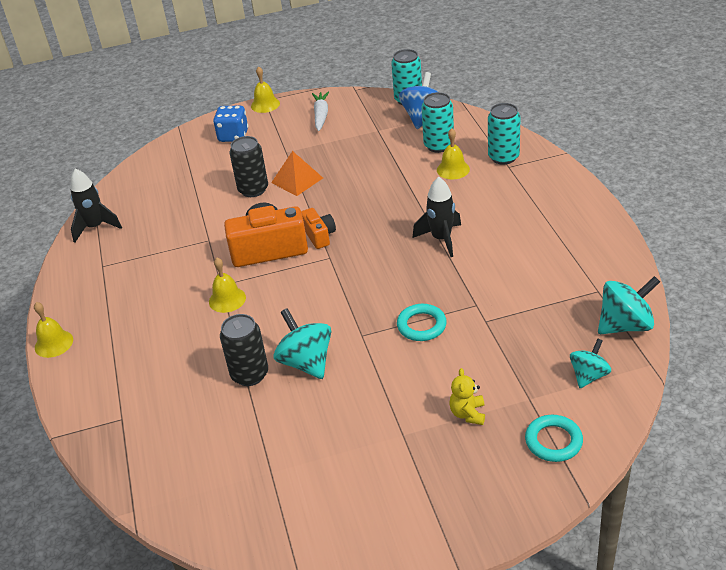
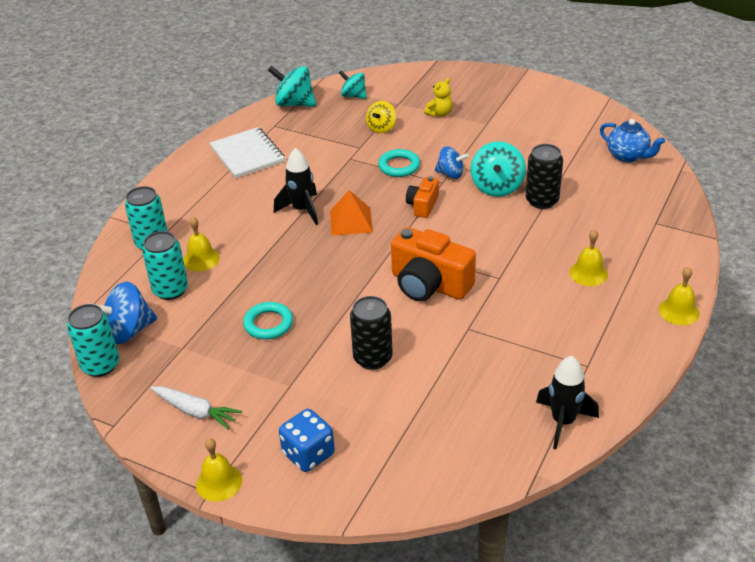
camera: 140 degrees left, 0 degrees up
yellow bell [209,258,246,313] -> yellow bell moved to [569,229,608,286]
orange pyramid [271,151,323,196] -> orange pyramid moved to [330,190,373,236]
orange camera [301,208,336,249] -> orange camera moved to [406,176,439,218]
white carrot [312,92,329,131] -> white carrot turned 105 degrees counterclockwise [151,386,242,430]
turquoise ring [525,415,583,462] -> turquoise ring moved to [243,302,293,339]
turquoise spinning top [570,338,611,388] -> turquoise spinning top turned 45 degrees clockwise [339,70,367,99]
none -> white notebook [210,127,285,178]
none -> yellow spinning top [366,101,396,133]
none -> blue spinning top [435,146,469,179]
none -> blue teapot [600,119,665,163]

